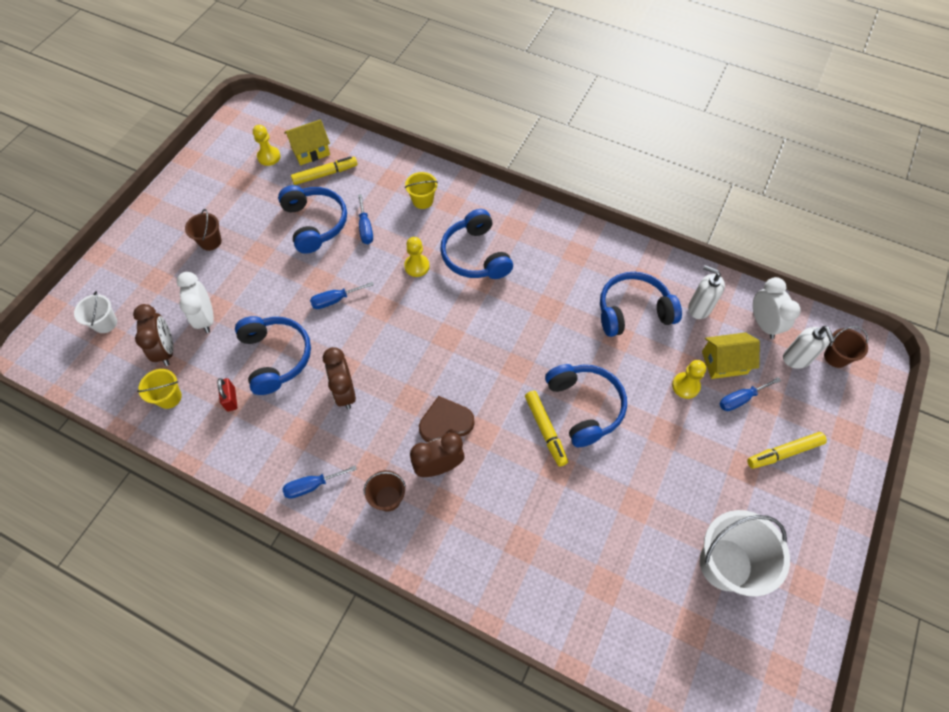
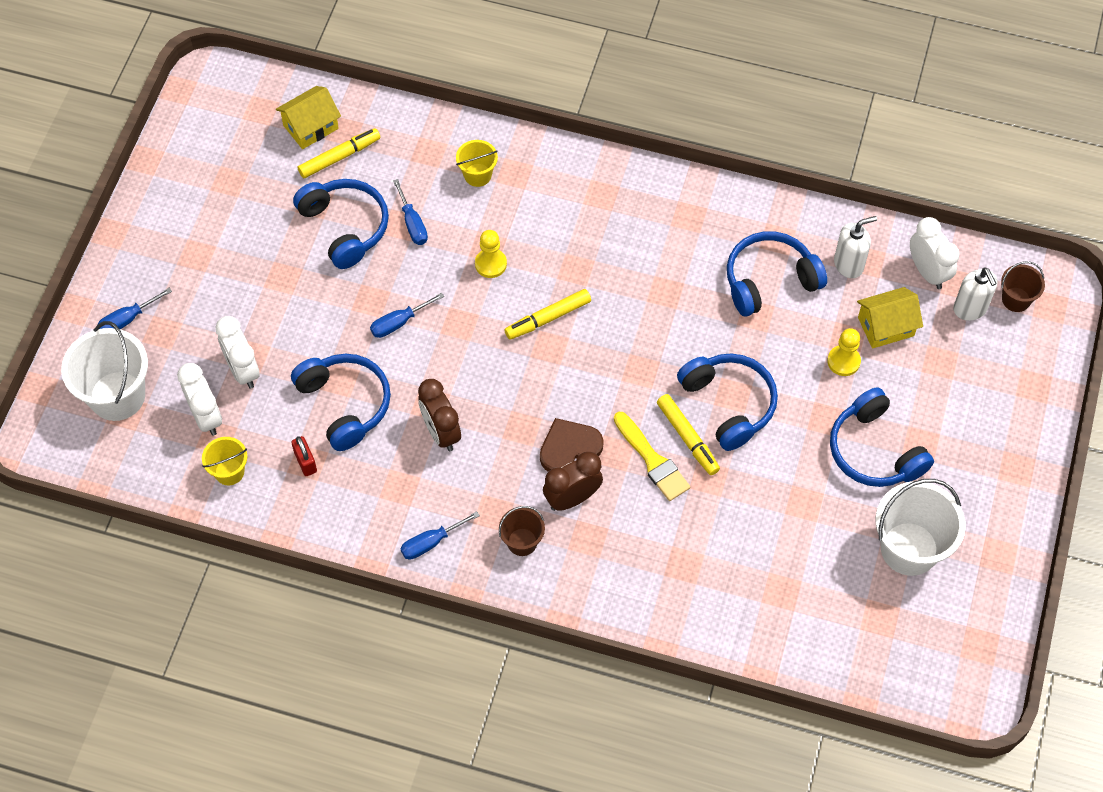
camera: 10 degrees left, 0 degrees up
white bucket [74,291,117,333] -> white bucket [61,321,148,421], size x1.91
brown clock [133,304,173,366] -> white clock [177,363,222,436]
brown bucket [185,209,222,251] -> none
yellow pawn [253,125,281,166] -> none
blue headphones [440,209,513,279] -> blue headphones moved to [830,387,934,487]
white soap dispenser [688,265,725,319] -> white soap dispenser turned 135 degrees clockwise [834,216,877,278]
blue screwdriver [720,377,781,411] -> blue screwdriver moved to [98,288,172,329]
yellow marker [747,432,827,469] -> yellow marker moved to [505,289,591,340]
none -> yellow brush [614,412,690,501]

